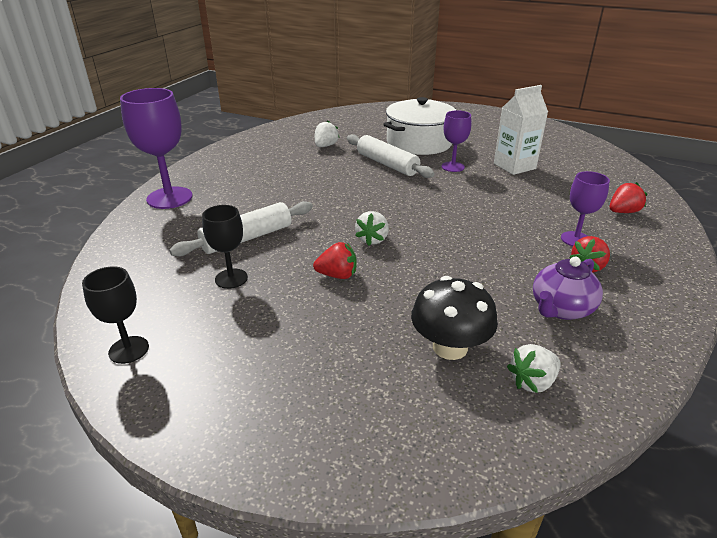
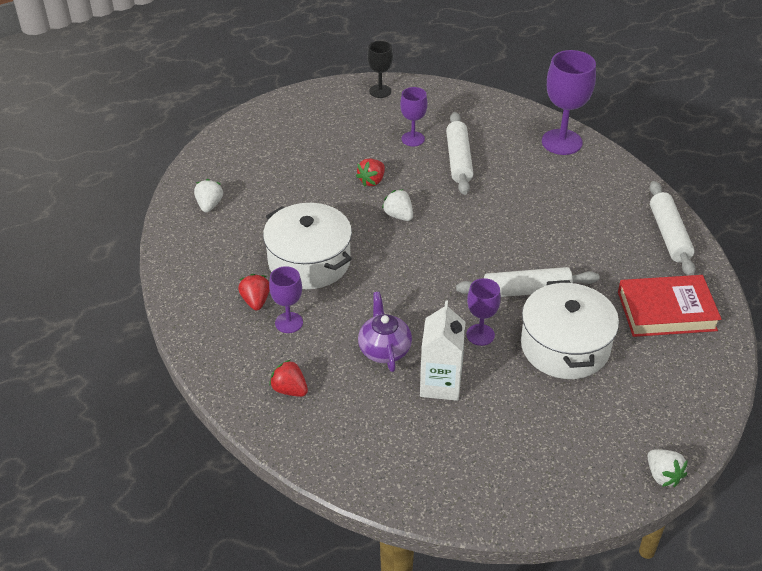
camera: 125 degrees right, 10 degrees up
black goblet [202,205,248,289] -> purple goblet [400,87,428,146]
white strawberry [315,120,340,147] -> white strawberry moved to [648,449,688,487]
black mushroom [411,276,498,360] -> none
purple teapot [533,257,603,320] -> purple teapot moved to [358,292,412,372]
red strawberry [610,182,647,213] -> red strawberry turned 120 degrees clockwise [269,359,308,397]
none -> white pot [263,203,352,289]
none -> red book [618,275,722,337]
none -> white rolling pin [650,181,696,276]

